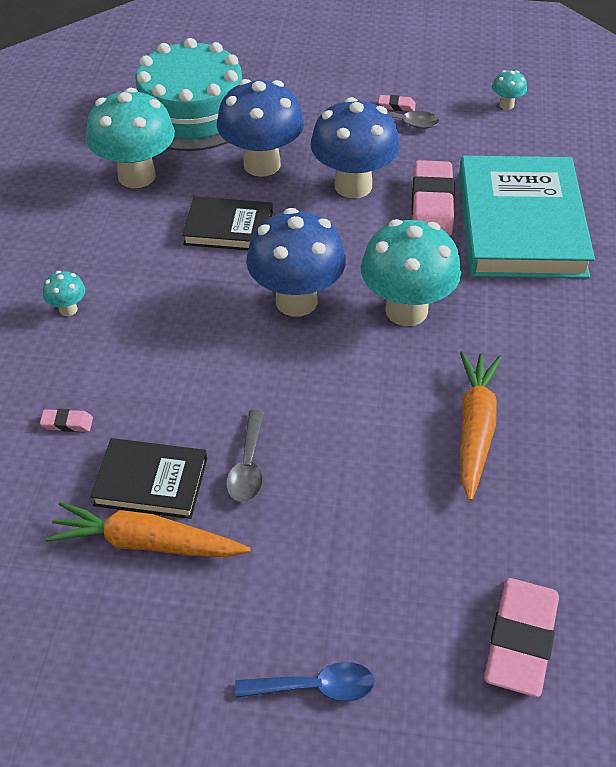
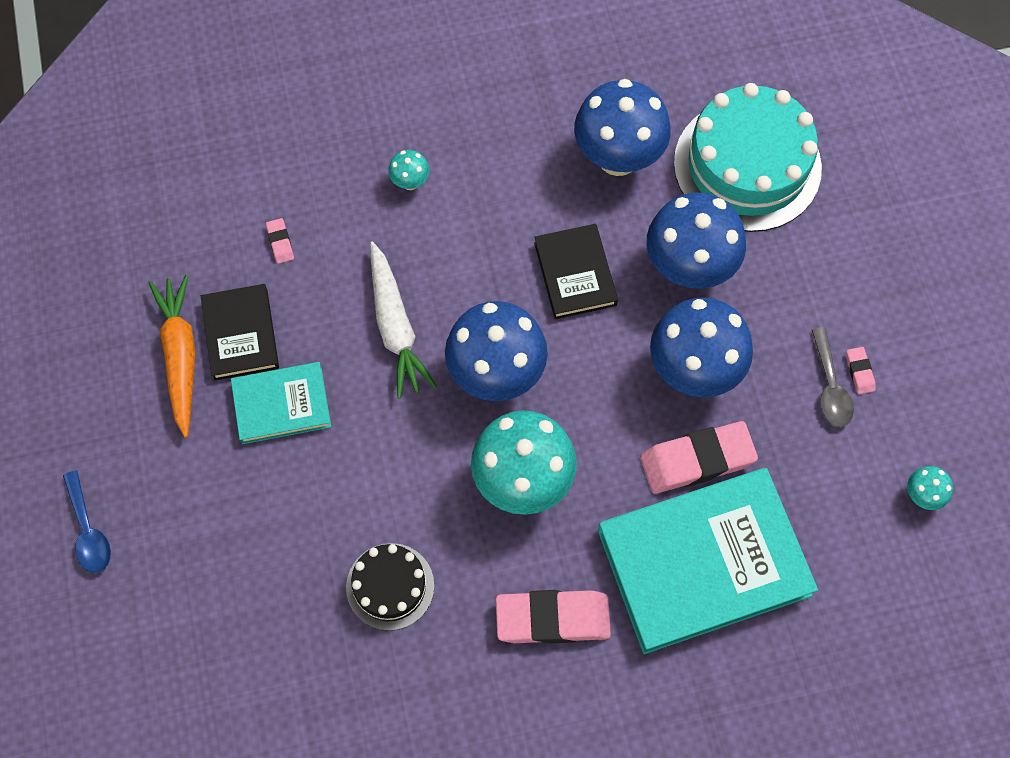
camera: 70 degrees right, 20 degrees up
turquoise mushroom [86,88,175,188] -> blue mushroom [574,79,671,176]
grey spoon [226,410,264,503] -> turquoise book [231,362,331,444]
orange carrot [460,351,502,501] -> black cake [346,543,434,631]
pink eraser [484,578,559,697] -> pink eraser moved to [496,590,611,644]
none -> white carrot [370,241,437,399]

